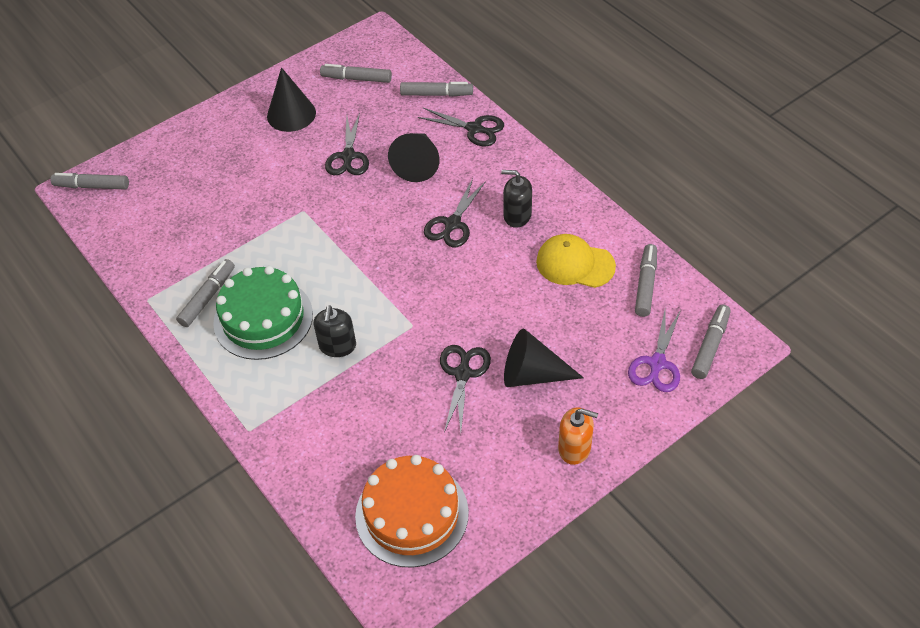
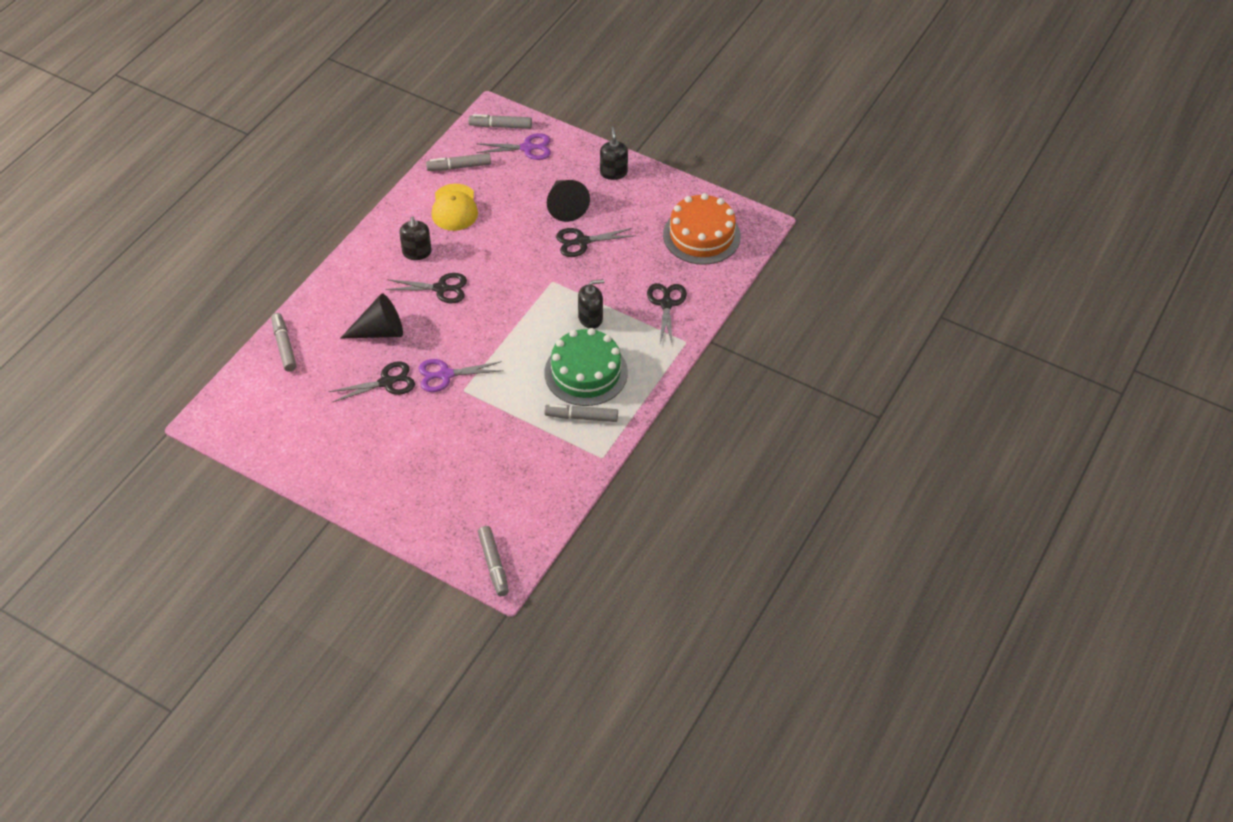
camera: 115 degrees left, 0 degrees up
black cone [267,67,316,132] -> none
grey marker [320,64,392,83] -> none
black scissors [417,108,504,146] -> black scissors moved to [647,283,687,343]
orange soap dispenser [558,407,598,465] -> black soap dispenser [600,127,628,180]
none -> purple scissors [418,359,504,392]

